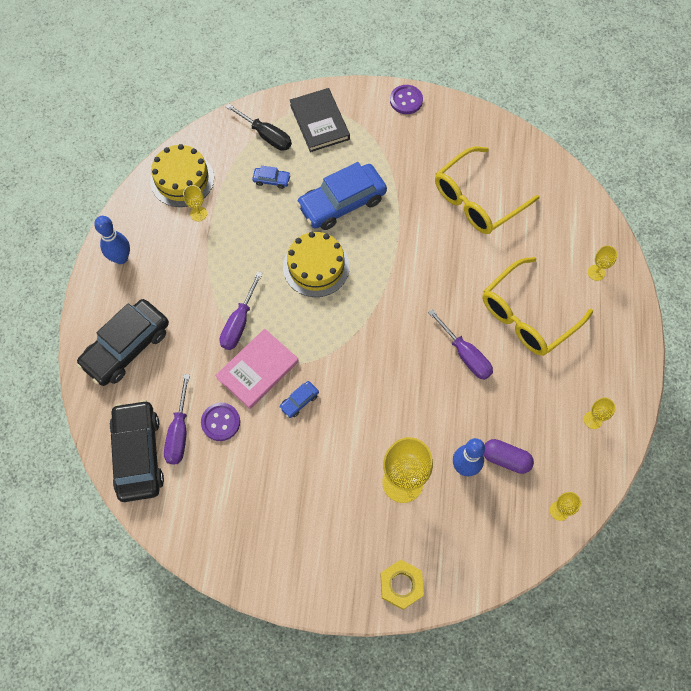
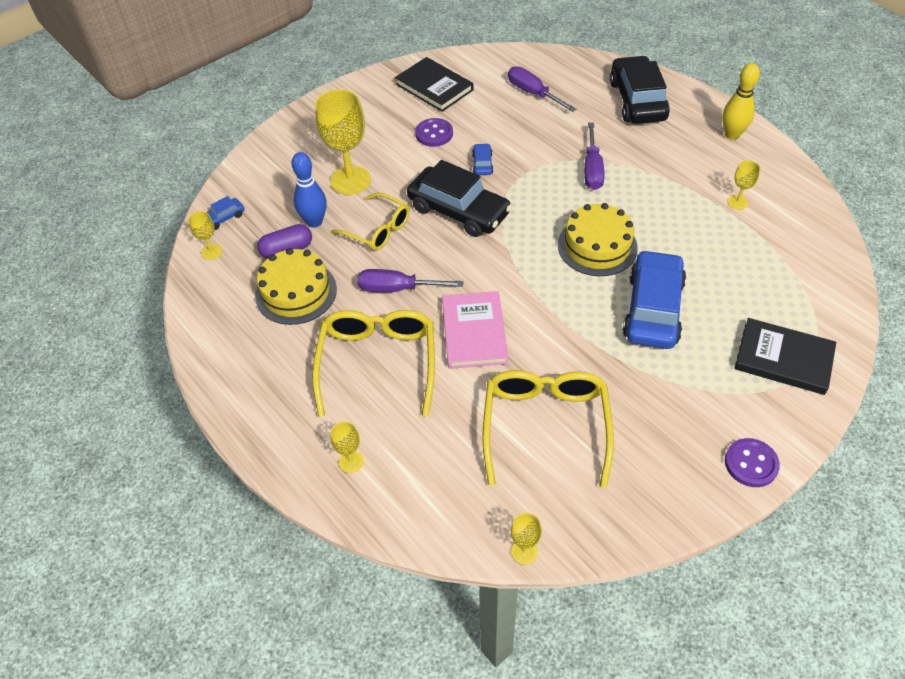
camera: 135 degrees right, 15 degrees down
blue bowling pin [94,216,130,264] -> yellow bowling pin [722,63,760,140]
black car [109,400,164,502] -> black car moved to [407,160,512,237]
yellow cake [150,144,214,207] -> yellow cake moved to [255,248,337,325]
purple button [201,403,240,441] -> purple button moved to [415,118,453,147]
pink book [215,329,299,409] -> pink book moved to [442,291,508,369]
purple screwdriver [220,271,263,350] -> purple screwdriver turned 150 degrees counterclockwise [584,122,605,190]
black screwdriver [226,104,292,151] -> none
blue car [252,166,291,189] -> blue car moved to [207,196,245,230]
yellow nut [380,560,424,610] -> none
yellow goblet [584,398,616,429] -> yellow goblet moved to [511,513,542,565]
none -> yellow glasses [331,193,410,251]
none -> black book [395,57,473,112]

